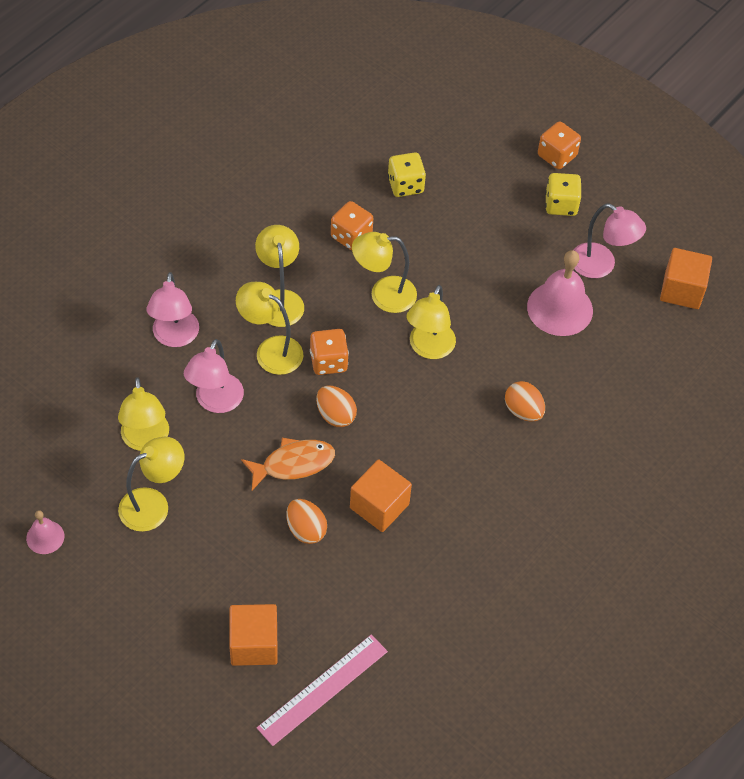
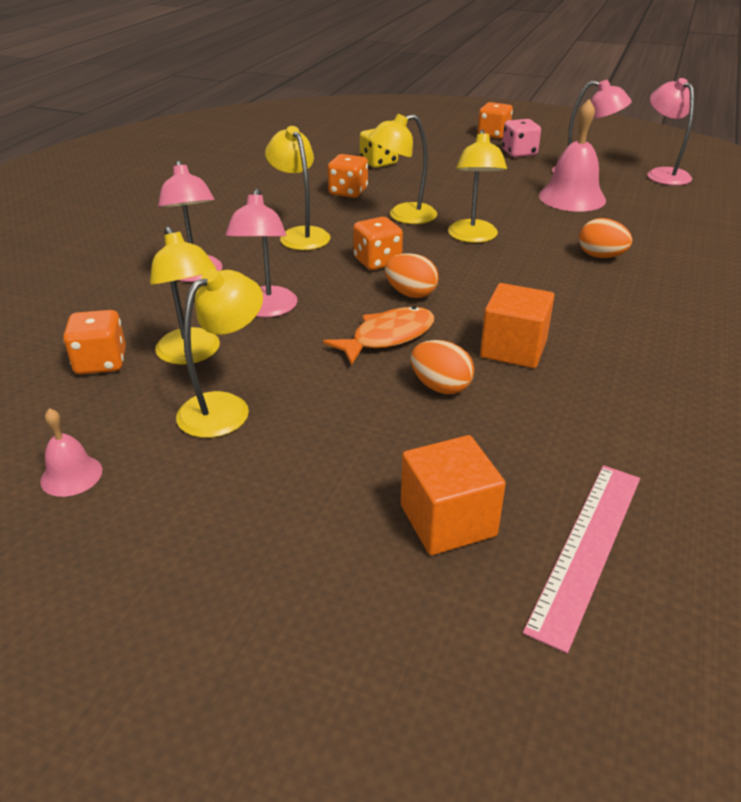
camera: 15 degrees left, 20 degrees down
yellow lamp [236,282,303,375] -> none
yellow dice [545,173,582,216] -> pink dice [502,119,541,157]
orange cube [660,248,712,309] -> pink lamp [647,78,694,185]
none -> orange dice [63,310,126,374]

